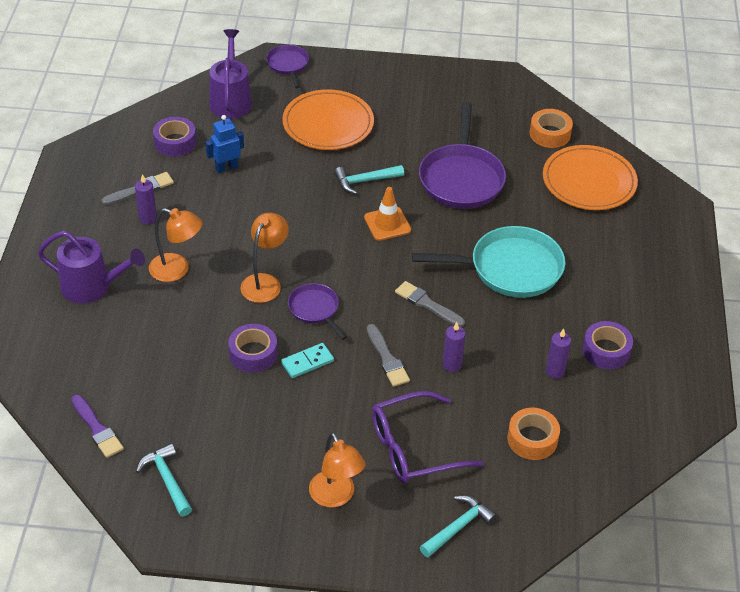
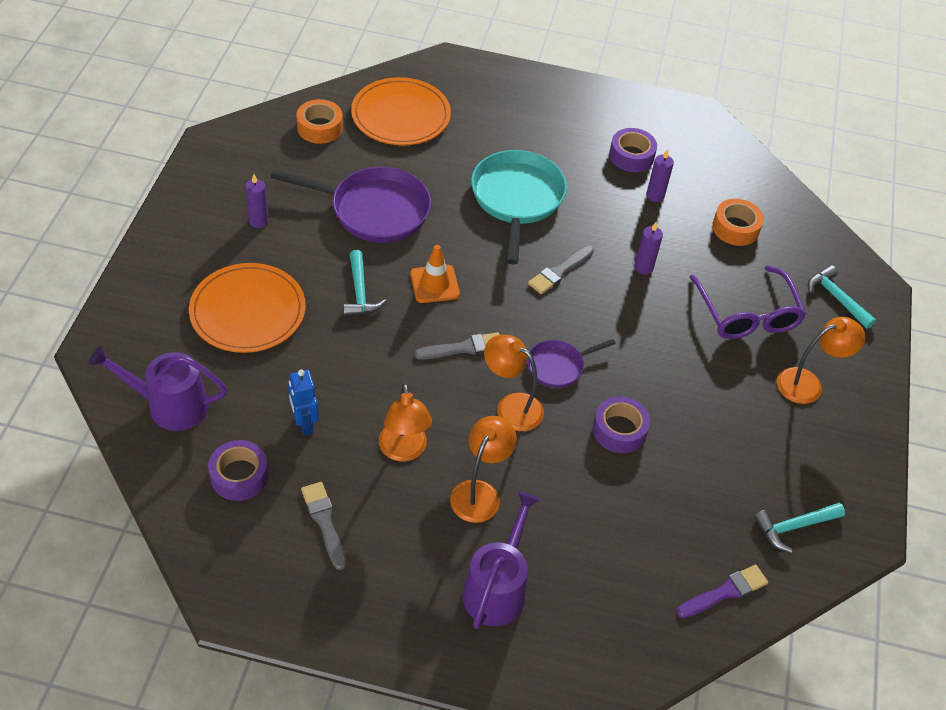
camera: 85 degrees left, 5 degrees up
purple candle [135,174,157,224] -> purple candle moved to [245,174,269,228]
purple pan [266,45,309,88] -> none
turquoise domino [281,343,334,378] -> none
grey brush [367,324,410,387] -> grey brush moved to [414,332,500,360]
none -> orange lamp [379,383,432,461]

